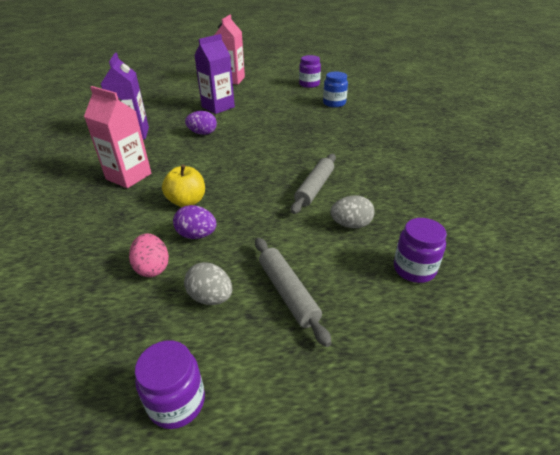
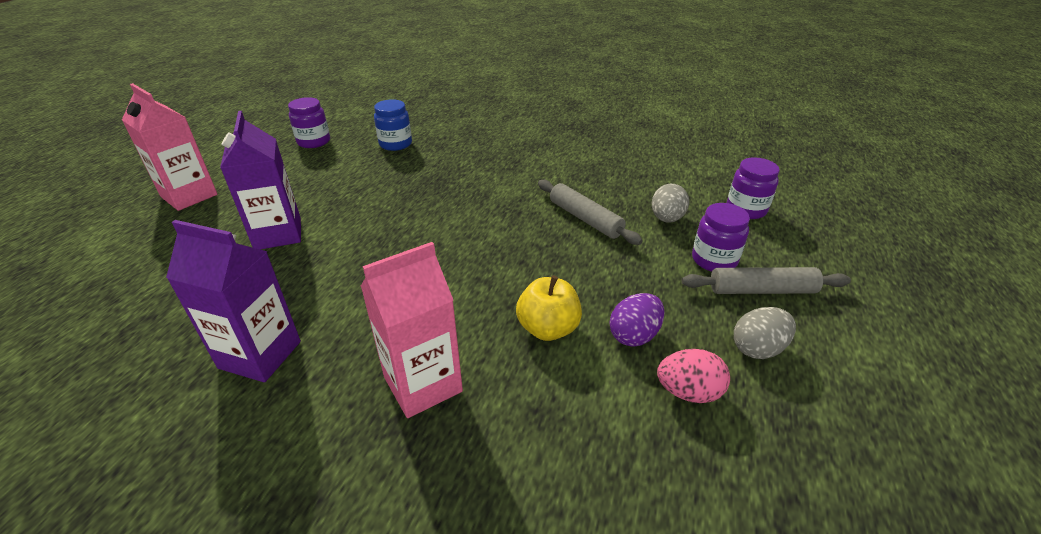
camera: 65 degrees left, 0 degrees up
purple jar [135,340,205,429] -> purple jar moved to [692,203,750,272]
purple egg [185,111,217,135] -> none

